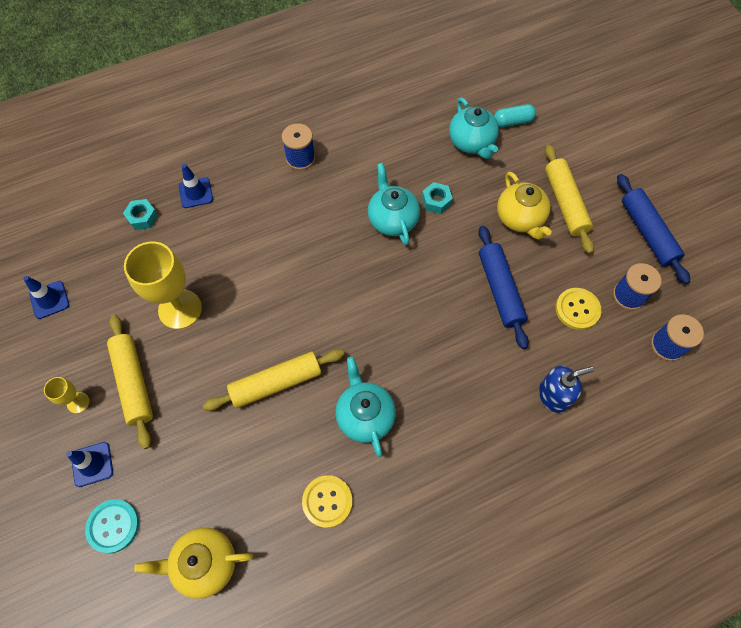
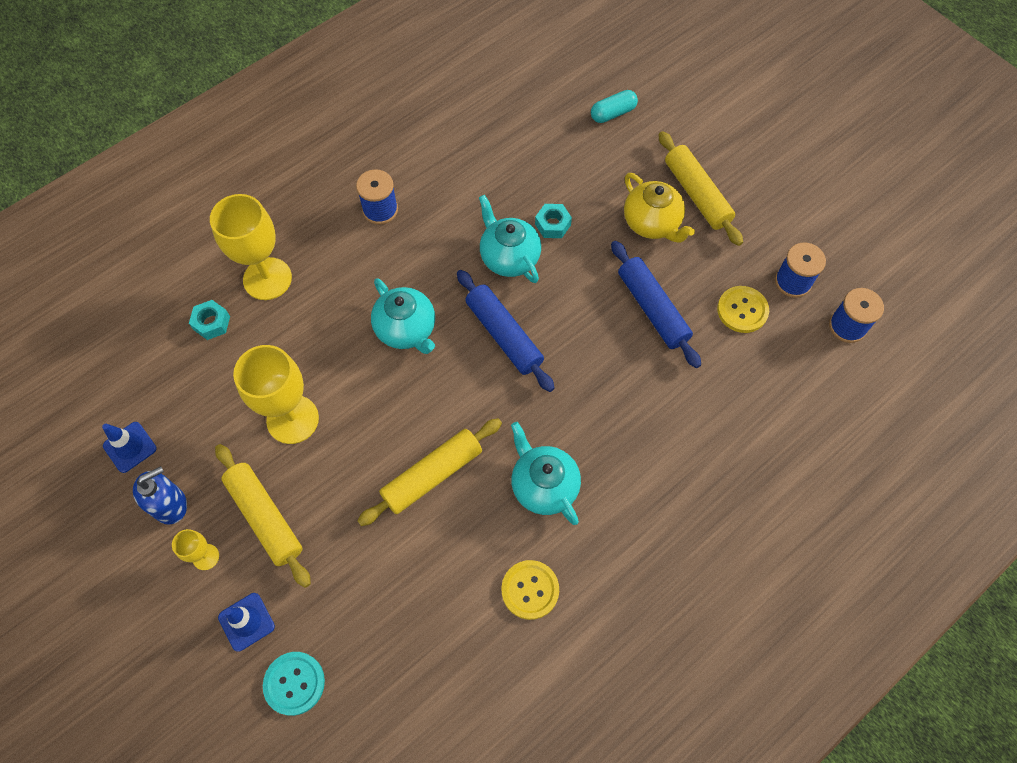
camera: 15 degrees left, 0 degrees up
yellow teapot [134,528,253,599] -> none
blue traffic cone [179,164,213,208] -> yellow goblet [210,194,292,300]
turquoise teapot [449,98,499,159] -> turquoise teapot moved to [371,278,435,354]
blue soap dispenser [539,366,594,413] -> blue soap dispenser moved to [133,466,187,525]
blue rolling pin [617,174,690,284] -> blue rolling pin moved to [457,270,555,392]

